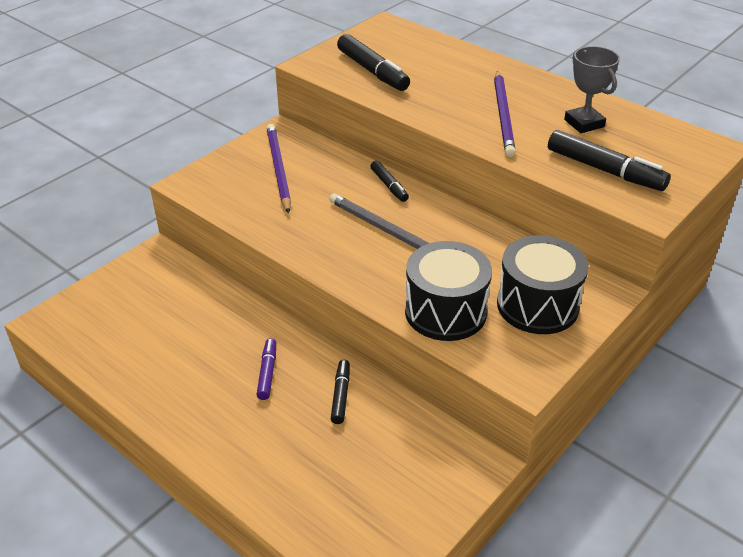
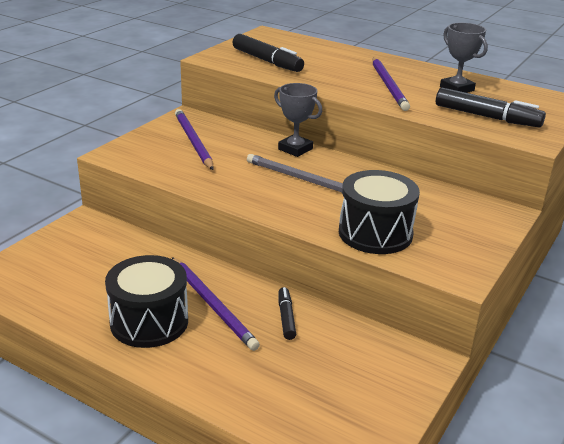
camera: 10 degrees left, 10 degrees down
purple marker [256,338,276,400] -> purple pencil [172,257,260,351]
black marker [370,160,409,202] -> grey trophy [274,83,322,157]
black drum [497,235,588,334] -> black drum moved to [105,255,188,348]

